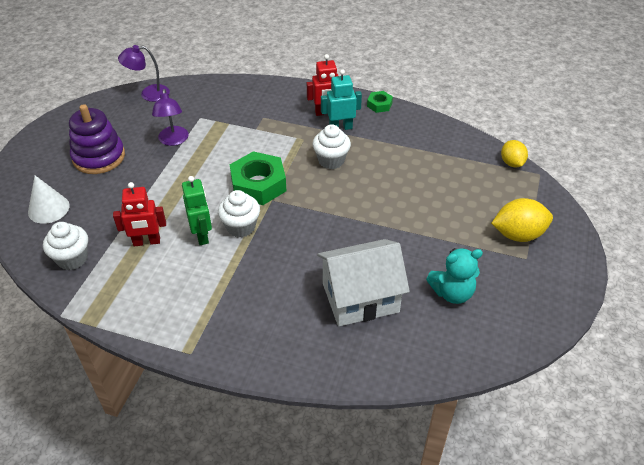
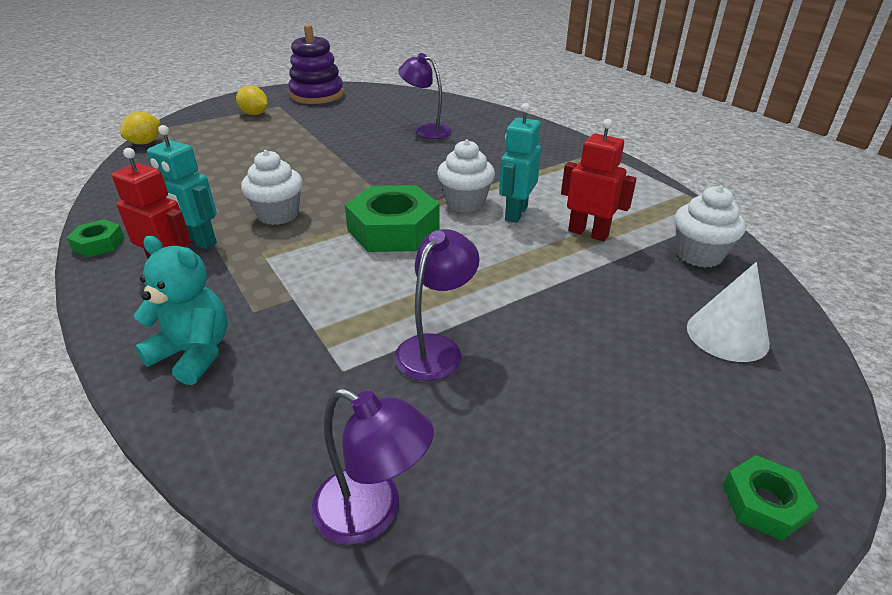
camera: 140 degrees left, 10 degrees down
purple stacking toy [69,104,125,174] -> purple stacking toy moved to [288,24,344,104]
green robot [182,176,212,245] -> turquoise robot [499,103,541,223]
white house [317,239,410,326] -> purple lamp [398,53,452,139]
turquoise teddy bear [426,248,483,304] -> turquoise teddy bear moved to [133,236,227,385]
yellow lemon [491,198,553,242] -> yellow lemon [236,86,268,115], size x0.65
none -> green nut [723,455,818,541]

